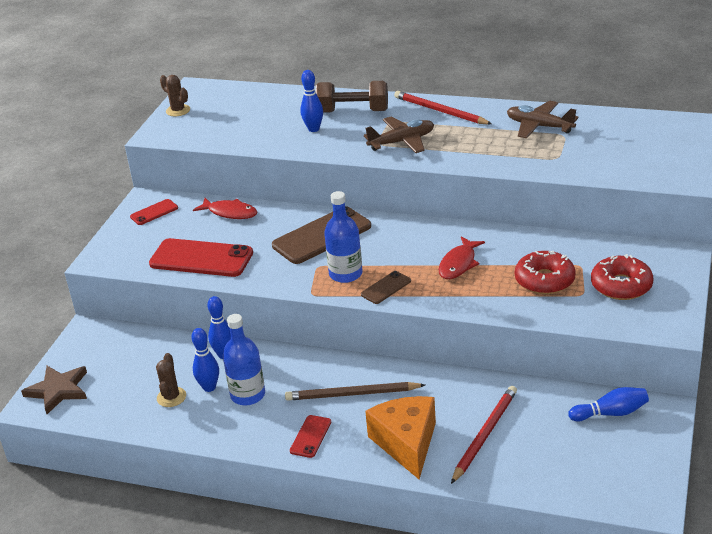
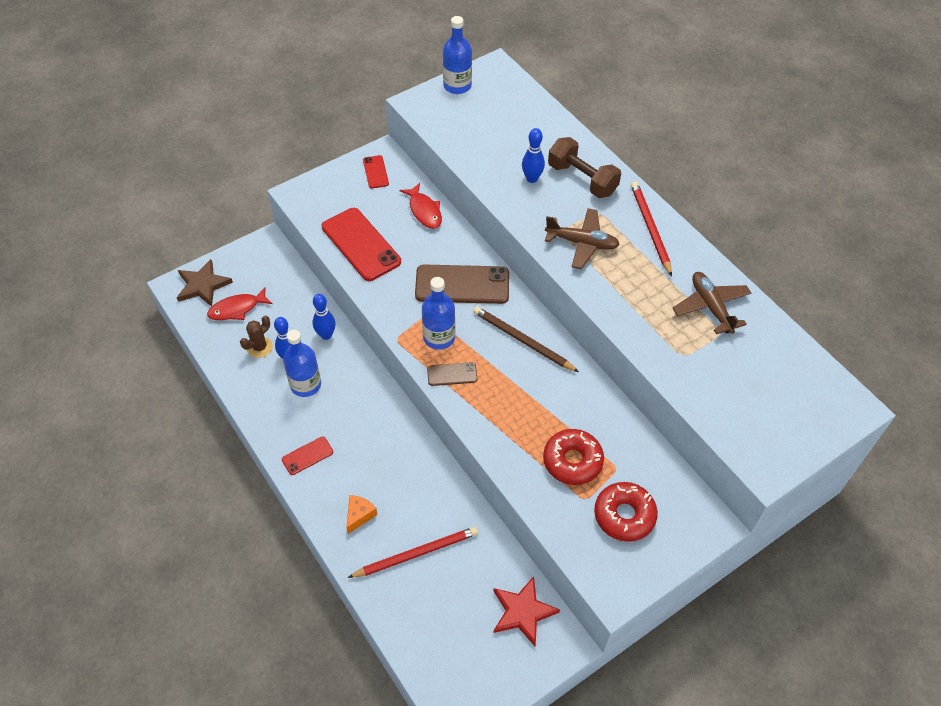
camera: 35 degrees right, 20 degrees up
red phone [130,199,178,225] -> red phone turned 75 degrees clockwise [363,155,389,189]
brown cactus [160,75,190,116] -> blue bottle [443,16,472,94]
brown pencil [285,382,425,401] -> brown pencil moved to [473,306,579,372]
orange cheese [365,396,436,479] -> orange cheese [347,495,378,534], size x0.49
red fish [439,236,485,279] -> red fish moved to [207,287,273,320]
blue bowling pin [568,387,649,421] -> red star [493,576,560,646]

